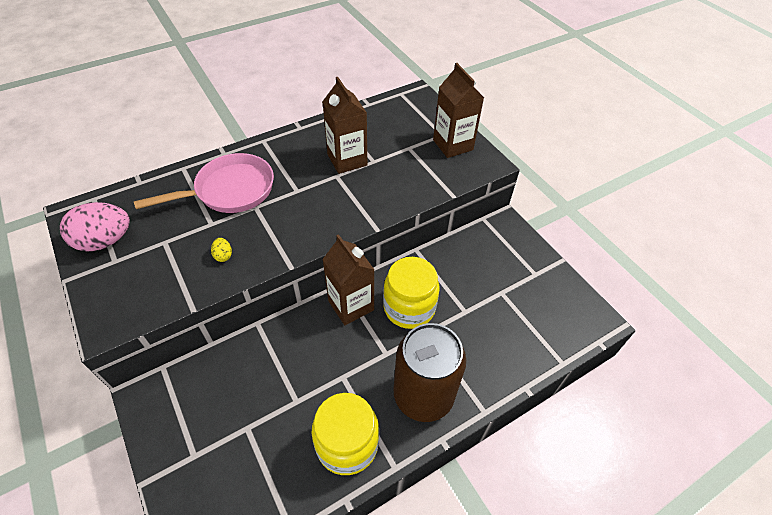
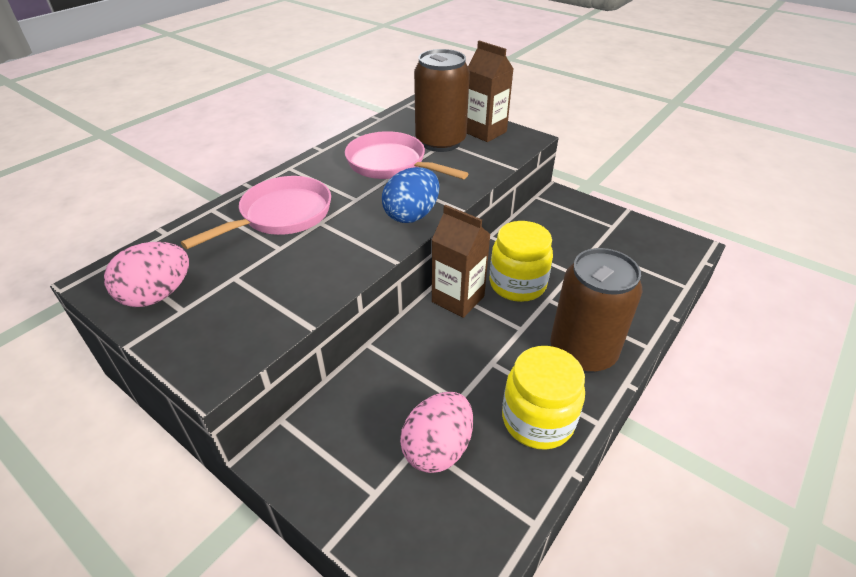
camera: 20 degrees left, 10 degrees down
yellow egg [211,238,232,262] -> none
brown carton [322,77,367,174] -> pink pan [345,131,469,179]
none -> blue egg [382,167,440,223]
none -> pink egg [400,392,473,473]
none -> brown can [414,49,470,152]

